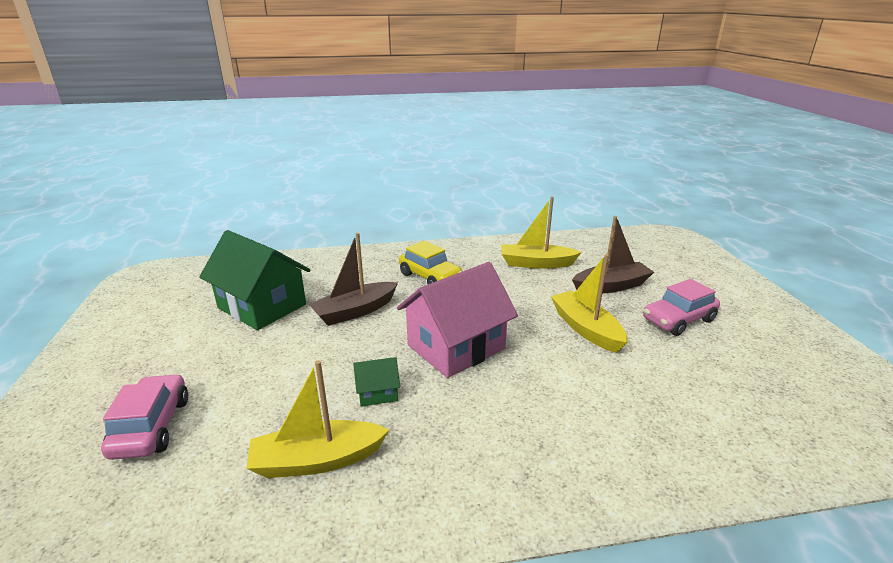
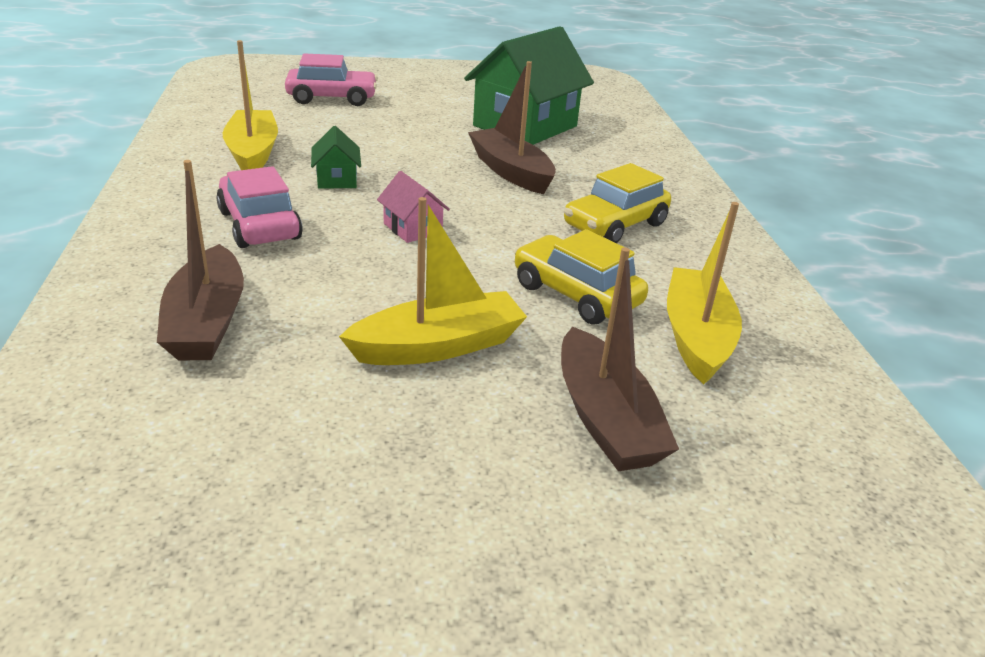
camera: 90 degrees right, 5 degrees up
pink house [397,262,518,378] -> pink house [377,171,450,243], size x0.44
pink car [643,279,720,336] -> pink car moved to [216,166,303,248]
none -> brown boat [157,160,244,361]
none -> yellow car [514,229,648,325]

